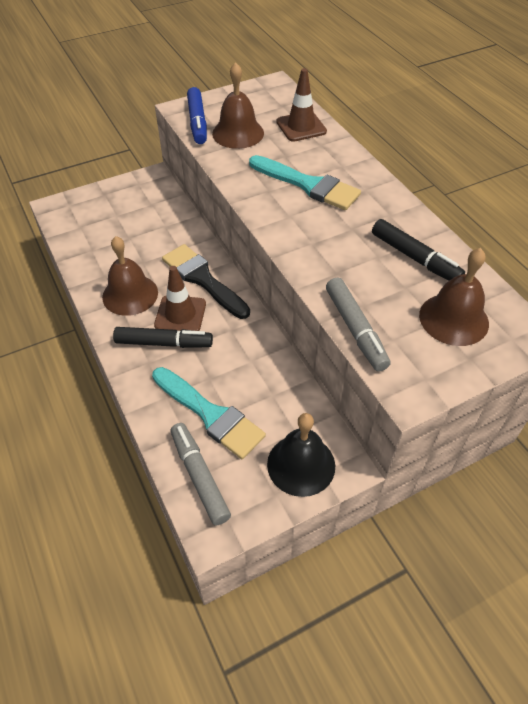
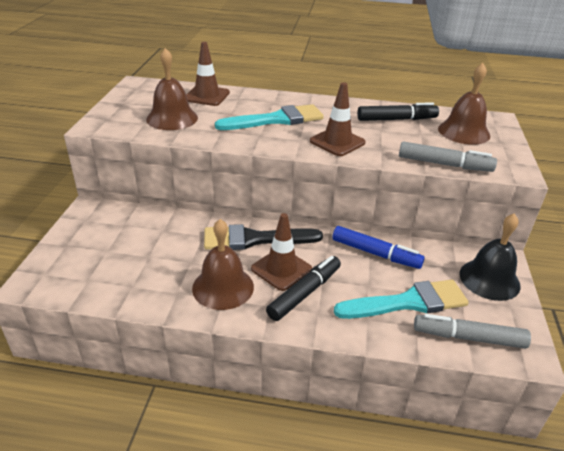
camera: 55 degrees left, 15 degrees down
blue marker [187,87,207,144] -> blue marker moved to [333,226,425,269]
none -> brown traffic cone [310,82,365,156]

